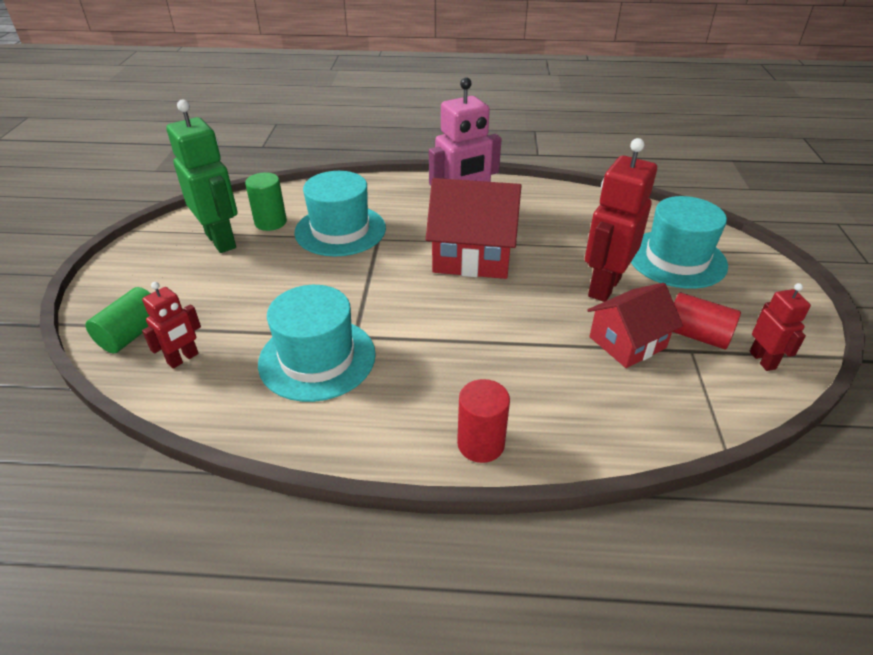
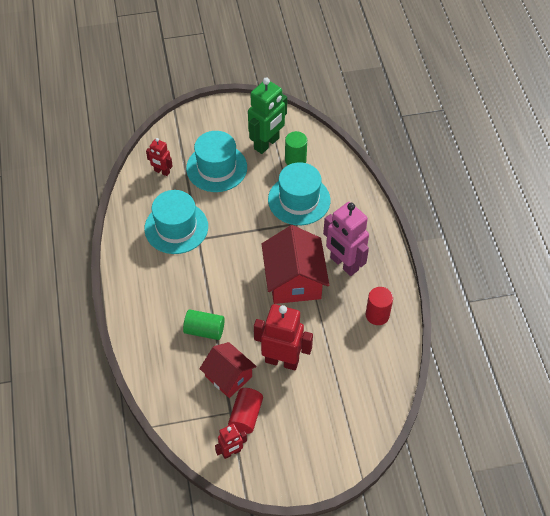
camera: 75 degrees right, 15 degrees up
green cylinder [85,287,151,353] -> green cylinder moved to [183,309,225,340]
red cylinder [457,379,510,463] -> red cylinder moved to [366,287,393,325]
turquoise hat [631,196,728,289] -> turquoise hat moved to [186,131,247,192]

